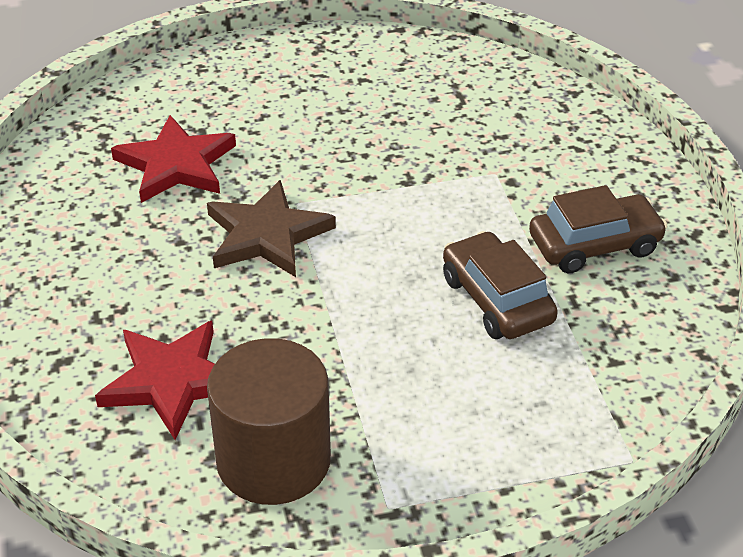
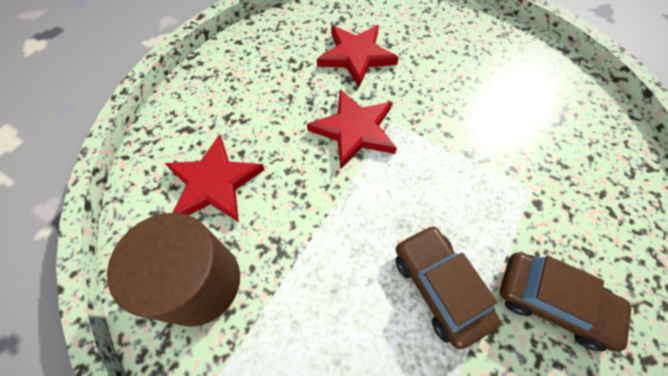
camera: 45 degrees right, 20 degrees up
brown star [207,180,336,277] -> red star [307,89,397,169]
brown car [443,231,558,339] -> brown car turned 45 degrees counterclockwise [395,225,500,349]

